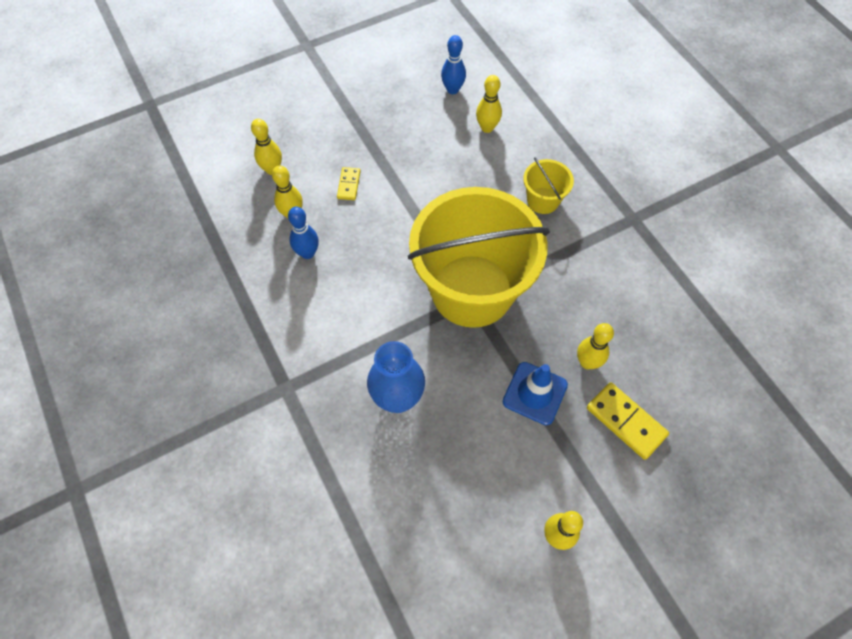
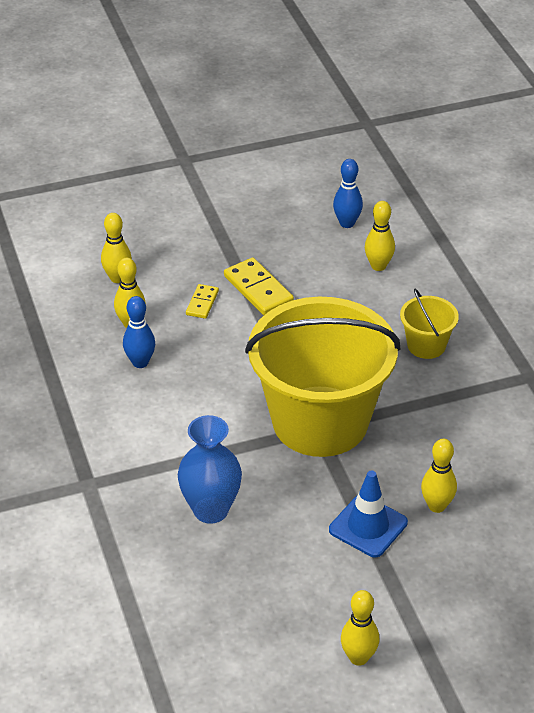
camera: 10 degrees right, 20 degrees down
yellow domino [587,382,669,460] -> yellow domino moved to [224,257,294,315]

